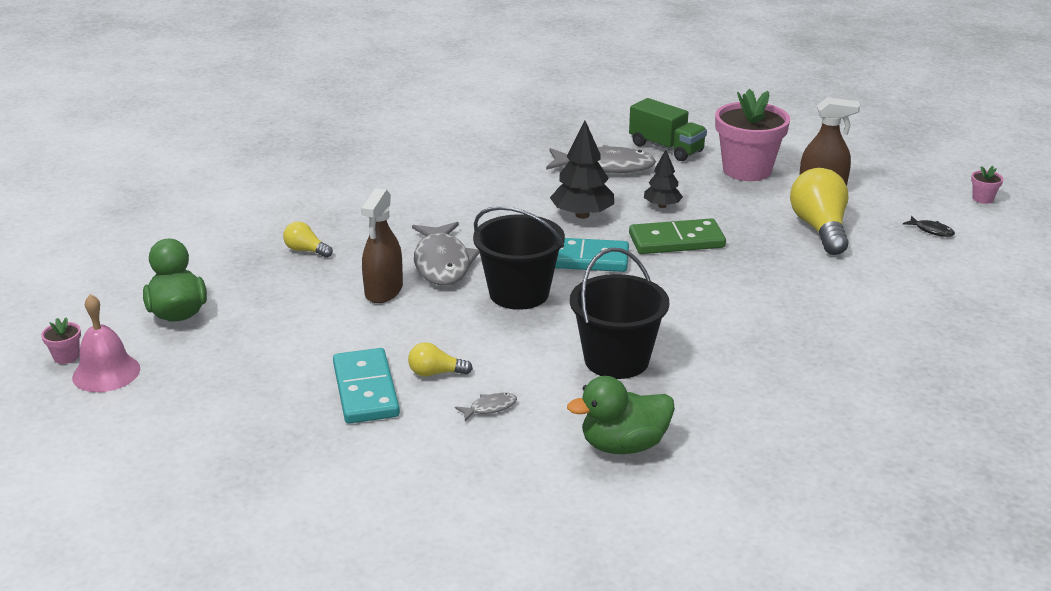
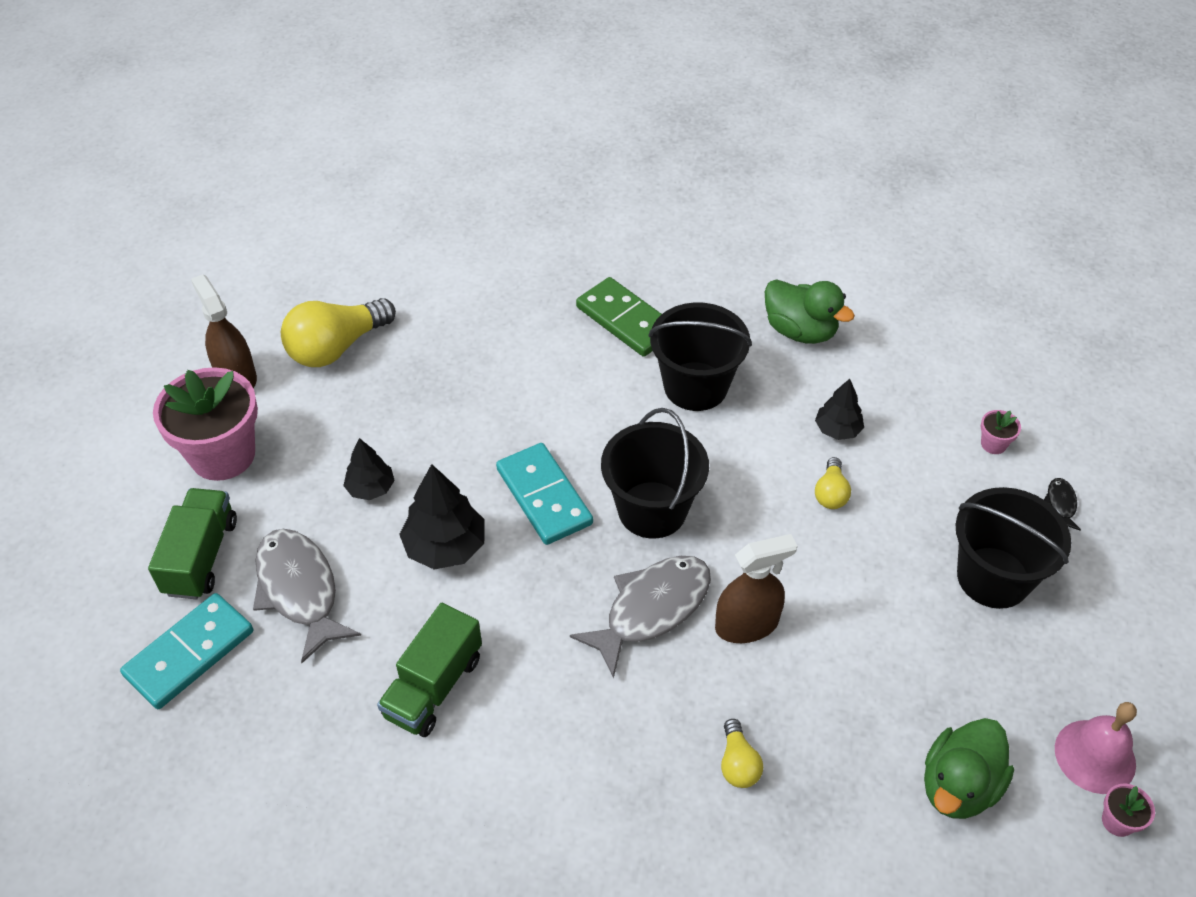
camera: 125 degrees left, 20 degrees up
turquoise domino [333,348,400,424] -> turquoise domino moved to [120,593,253,709]
yellow light bulb [408,342,473,377] -> yellow light bulb turned 45 degrees clockwise [815,457,851,509]
grey fish [455,393,517,421] -> black tree [815,379,864,440]
green domino [629,218,726,254] -> green domino moved to [576,277,661,357]
black fish [903,216,955,237] -> black fish moved to [1044,478,1081,531]
pink flower pot [971,166,1003,204] -> pink flower pot moved to [981,410,1021,454]
none -> green truck [377,603,482,737]
none -> black bucket [956,487,1071,609]

